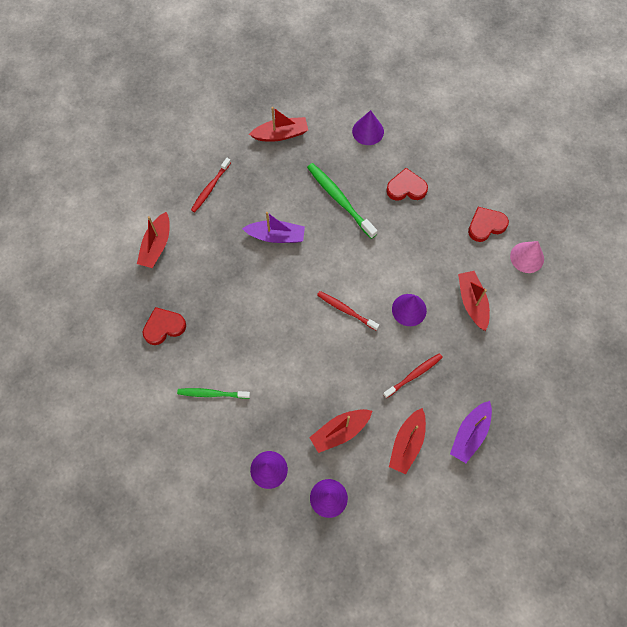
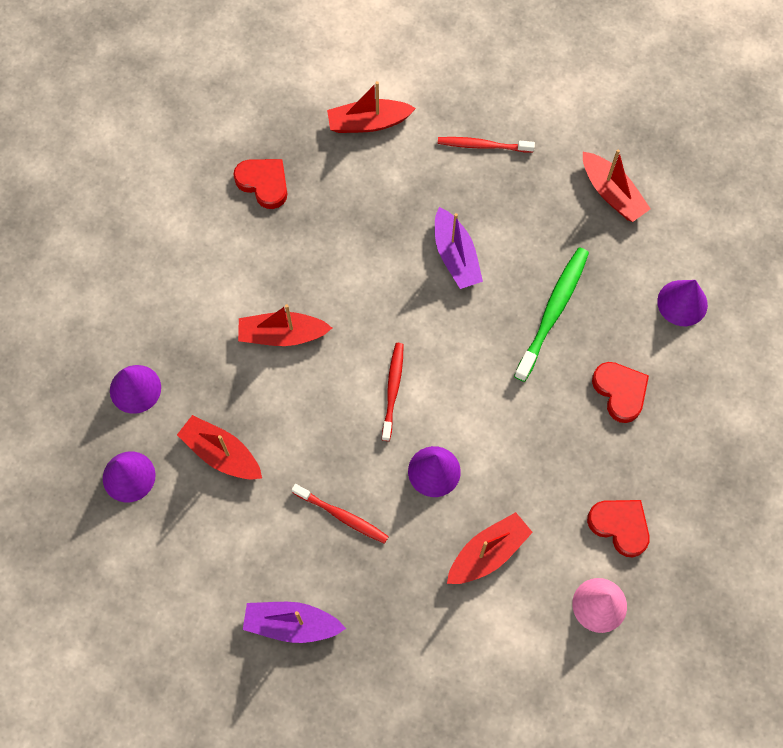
camera: 65 degrees right, 0 degrees up
green toothbrush [177,388,250,399] -> none
red boat [389,408,426,474] -> red boat moved to [238,304,332,346]

